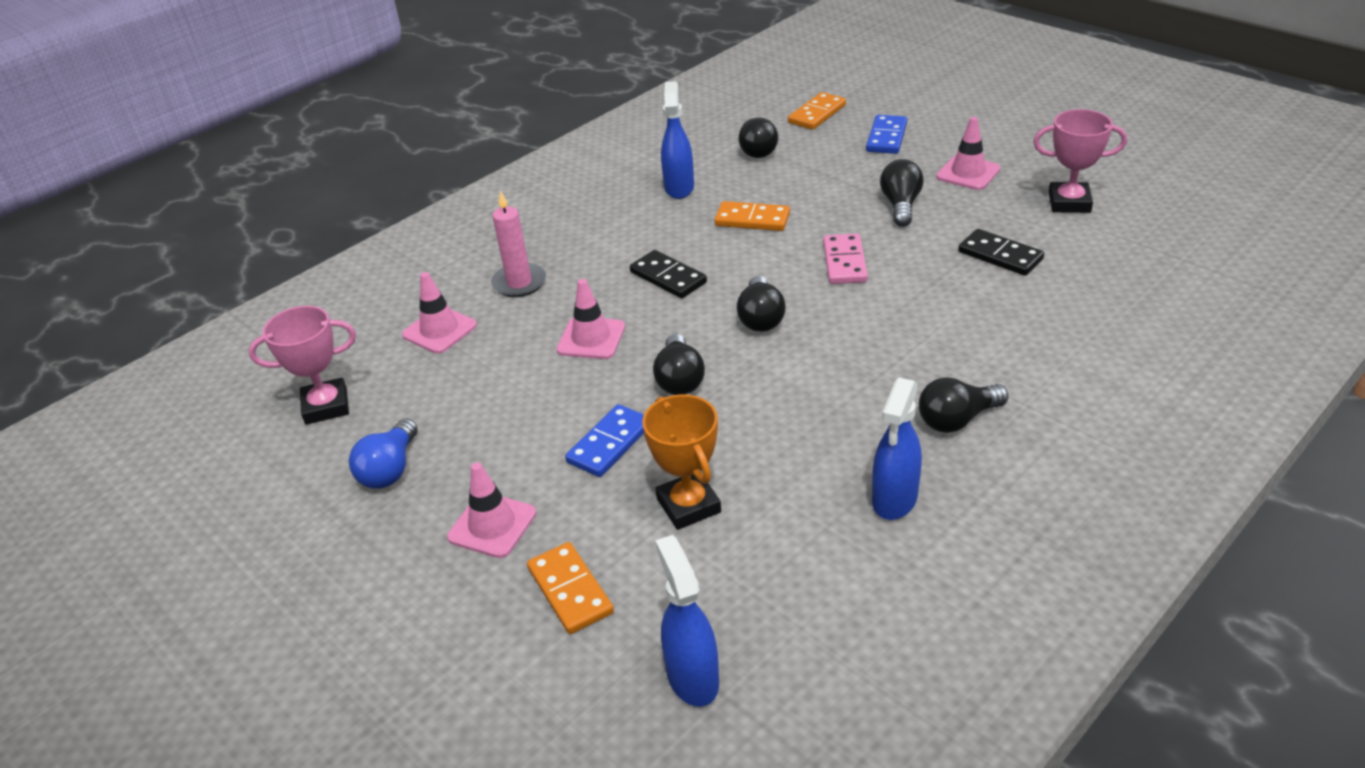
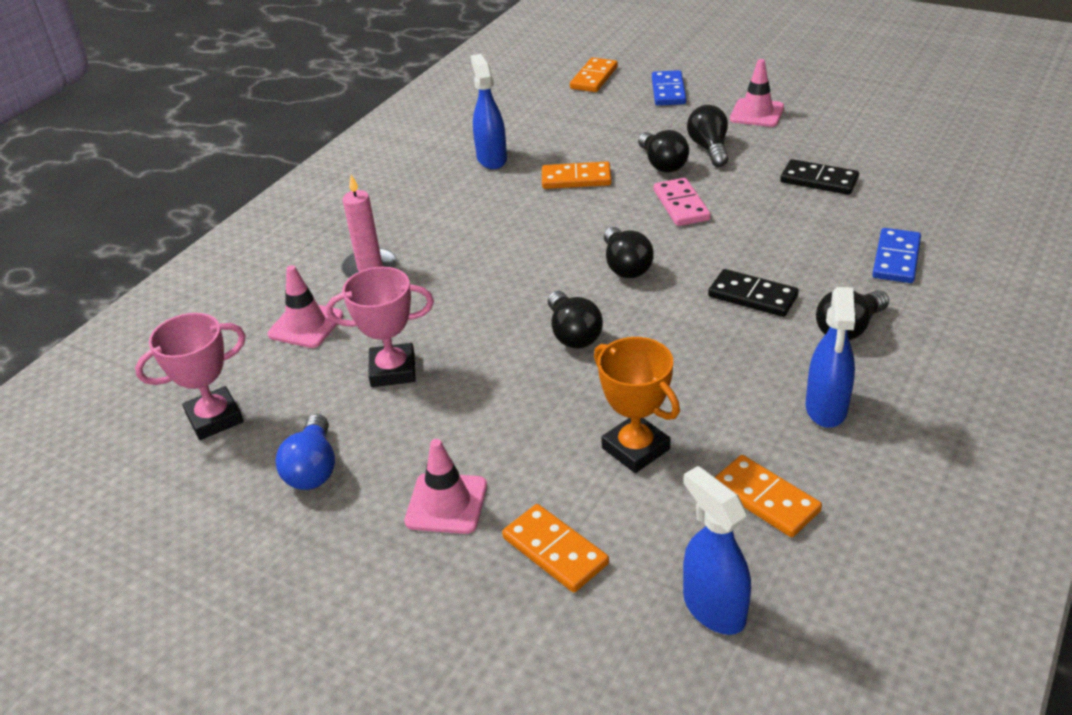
camera: 15 degrees left, 0 degrees up
pink traffic cone [556,279,625,359] -> none
blue domino [565,404,644,477] -> blue domino moved to [872,228,921,283]
black domino [630,250,707,298] -> black domino moved to [708,269,799,317]
black light bulb [739,118,778,158] -> black light bulb moved to [638,130,689,173]
pink trophy [1033,109,1127,213] -> pink trophy moved to [326,267,434,387]
none -> orange domino [715,455,822,537]

